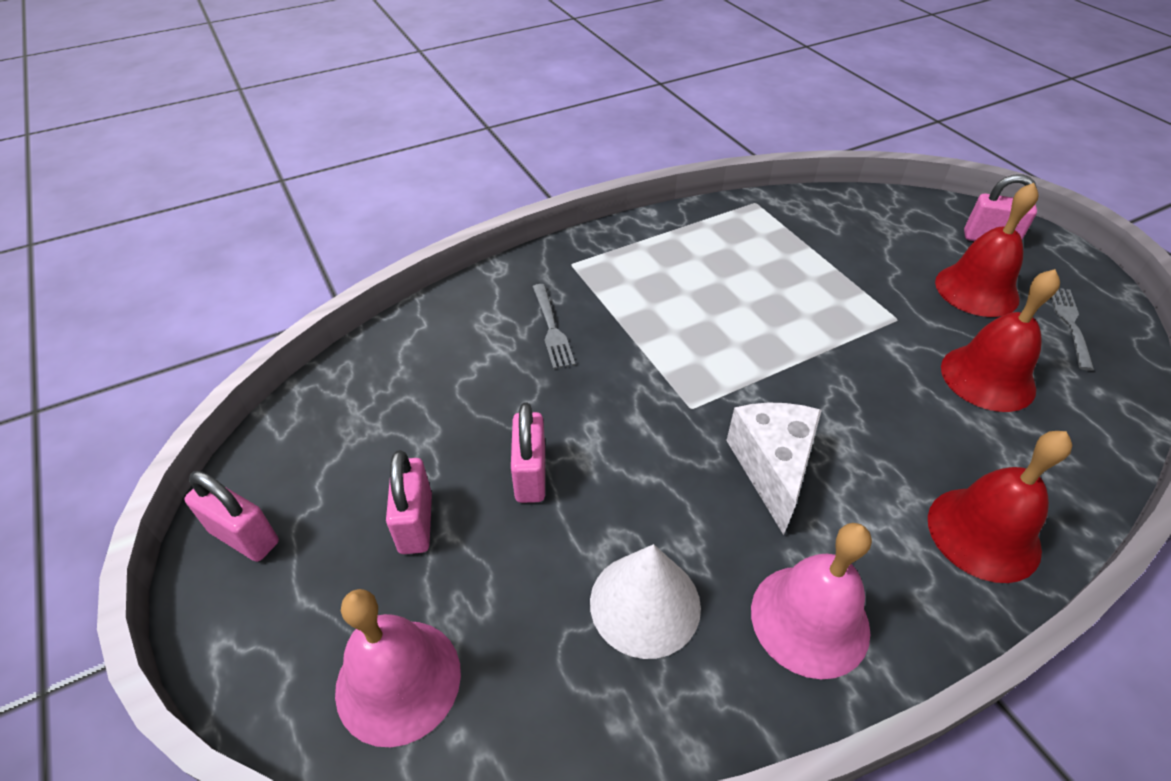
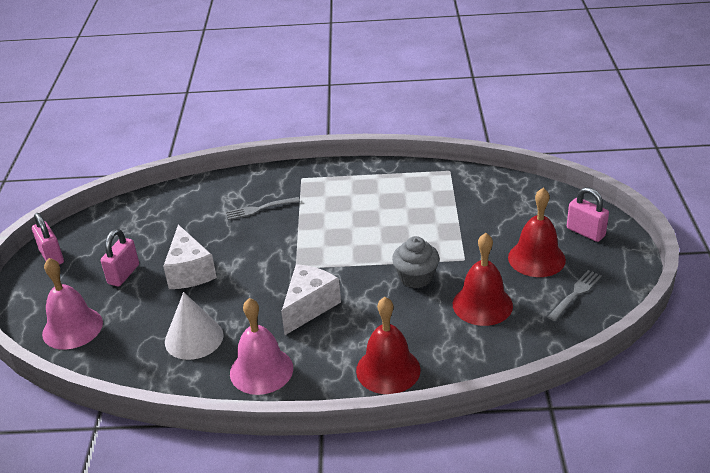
camera: 30 degrees right, 10 degrees down
pink padlock [511,402,545,503] -> white cheese [163,224,217,289]
grey fork [533,284,575,369] -> grey fork turned 60 degrees clockwise [226,197,300,220]
none -> grey cupcake [392,236,439,288]

